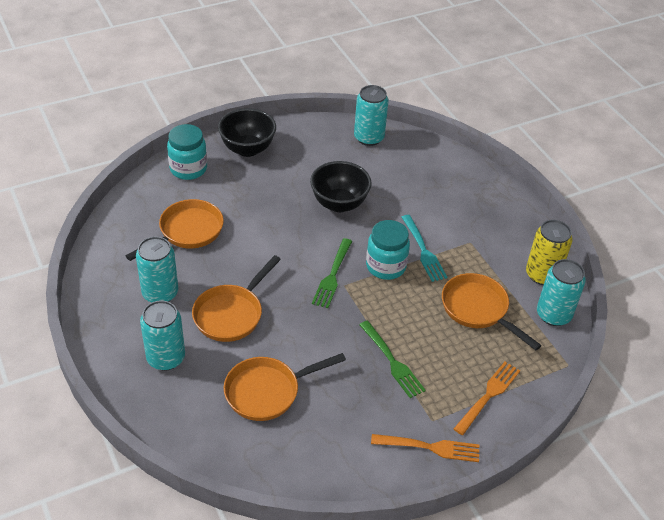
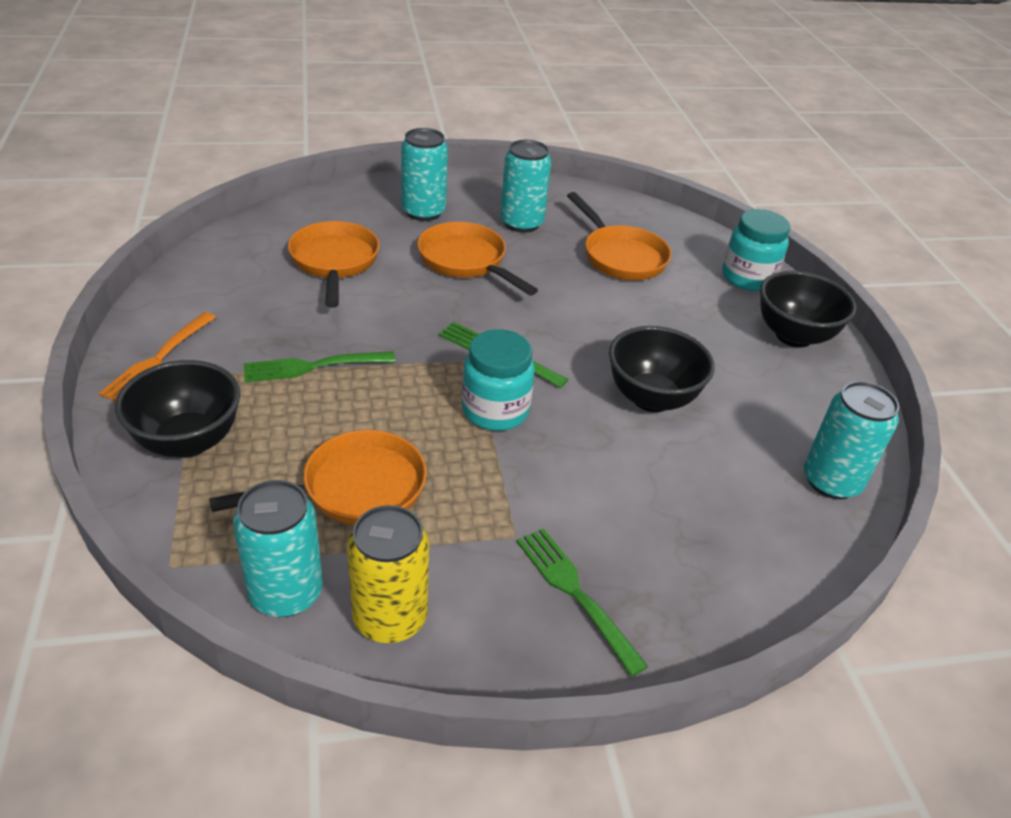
camera: 105 degrees right, 5 degrees down
turquoise fork [401,215,447,282] -> none
orange fork [454,362,520,435] -> black bowl [115,360,240,458]
none -> green fork [517,528,648,677]

